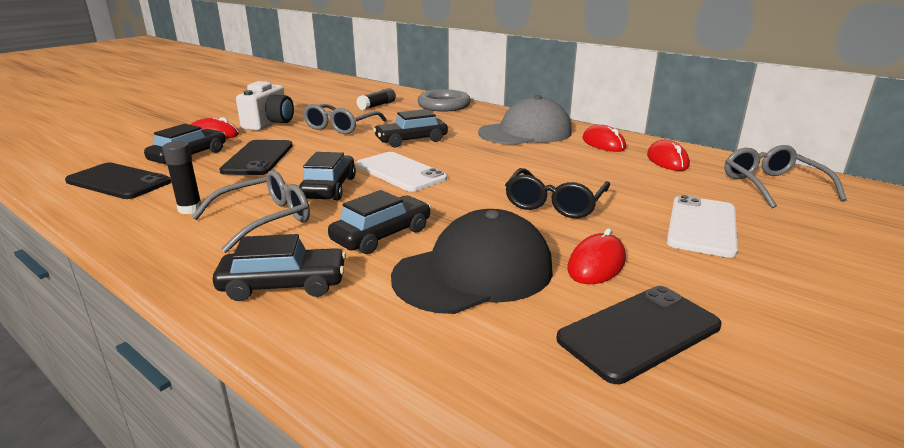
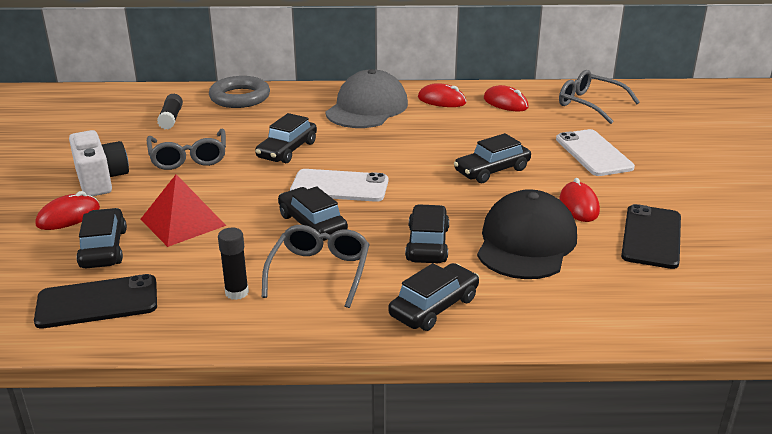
camera: 40 degrees left, 5 degrees up
black phone [219,140,293,175] -> red pyramid [141,175,226,247]
black glasses [505,168,610,219] -> black car [454,133,531,183]

